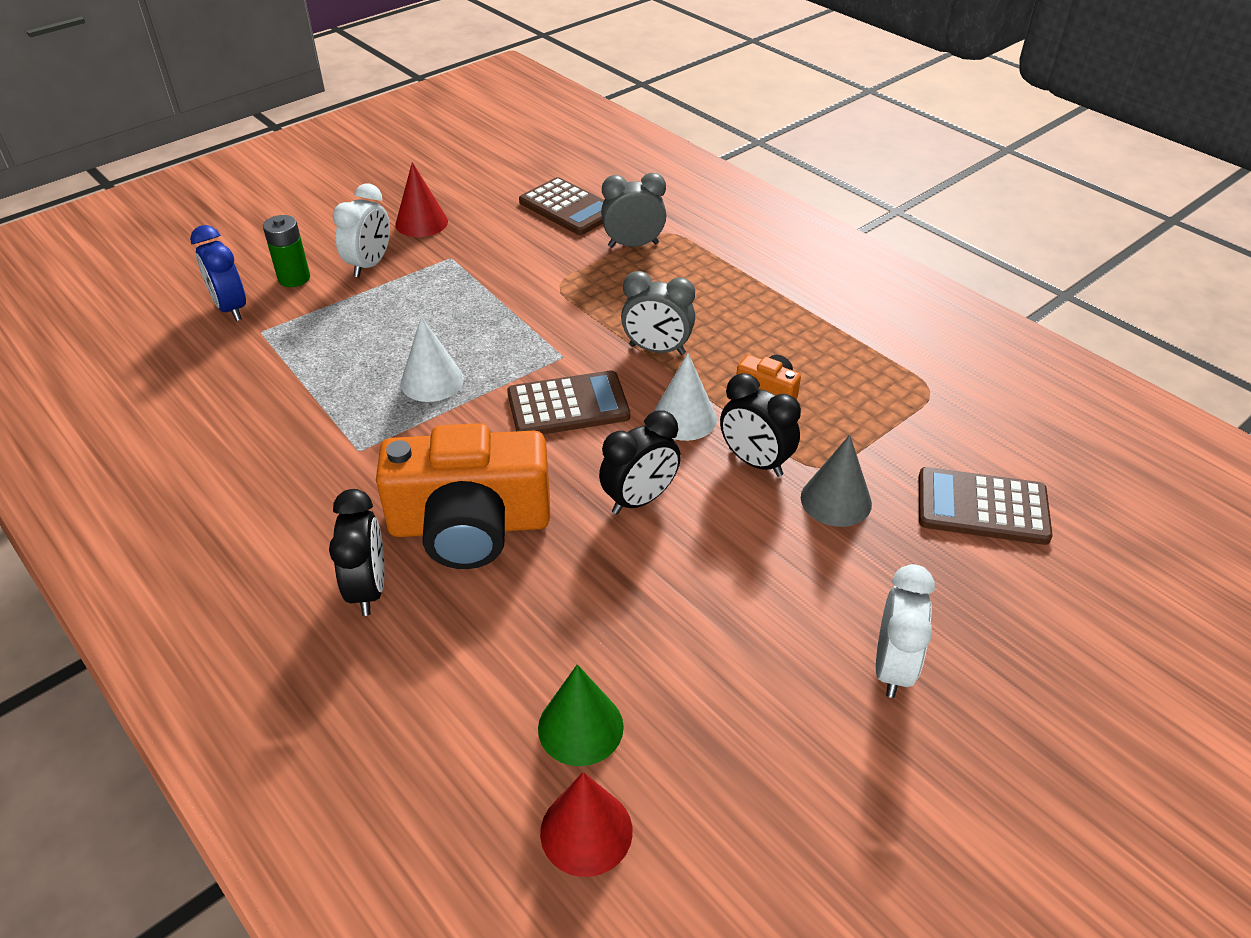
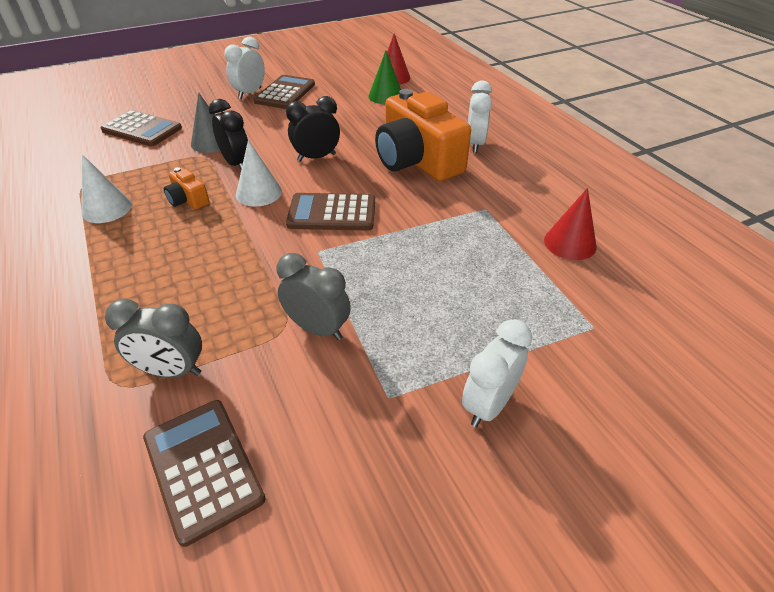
camera: 165 degrees left, 0 degrees up
blue clock [190,225,246,321] -> none
green battery [263,215,310,287] -> none
black clock [329,489,385,616] -> white clock [468,80,492,153]
orange camera [376,423,550,569] -> orange camera turned 135 degrees counterclockwise [375,89,471,181]
red cone [396,162,448,237] -> red cone moved to [544,188,597,260]
white cone [401,316,464,402] -> white cone moved to [81,155,132,223]
grey clock [621,271,695,355] -> grey clock moved to [276,253,351,340]
none -> brown calculator [254,75,315,109]

